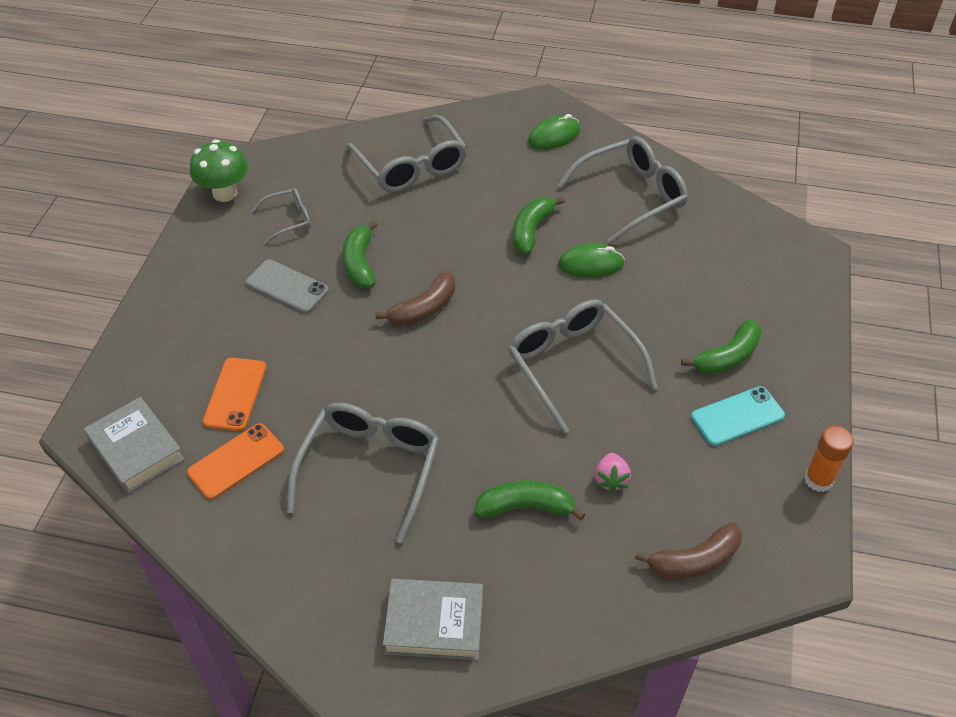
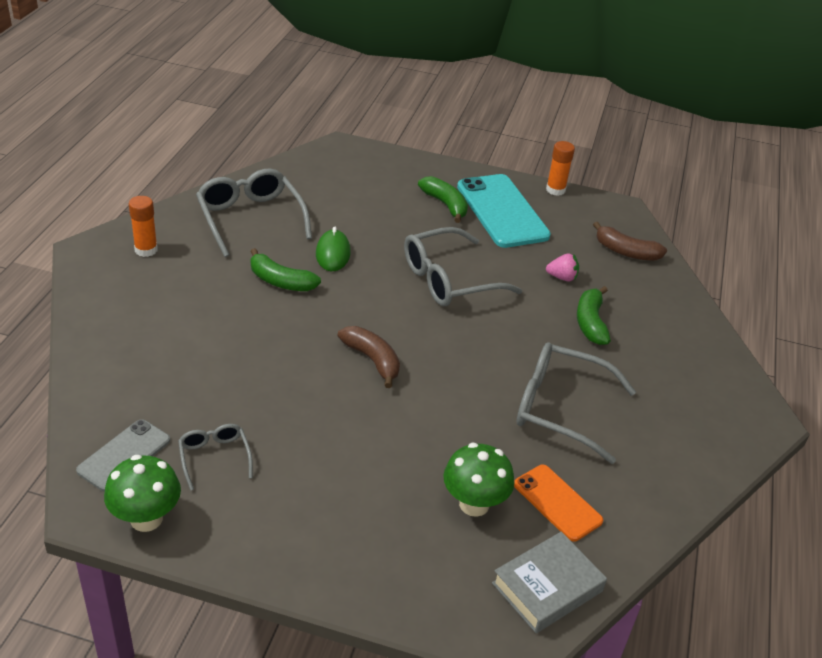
camera: 90 degrees left, 10 degrees down
orange phone [203,358,267,431] -> green mushroom [443,443,514,517]
grey phone [246,260,329,313] -> grey phone moved to [76,419,170,492]
green banana [343,220,378,289] -> none
grey glasses [346,115,467,192] -> none
grey book [383,579,483,660] -> none
green mouse [528,114,580,150] -> orange glue stick [129,196,158,257]
brown banana [635,522,742,579] -> brown banana turned 135 degrees clockwise [593,222,667,261]
turquoise phone [691,386,785,446] -> turquoise phone [457,174,551,248], size x1.75

